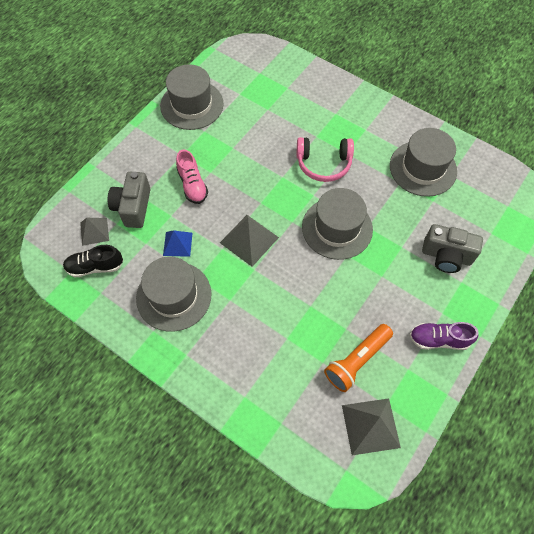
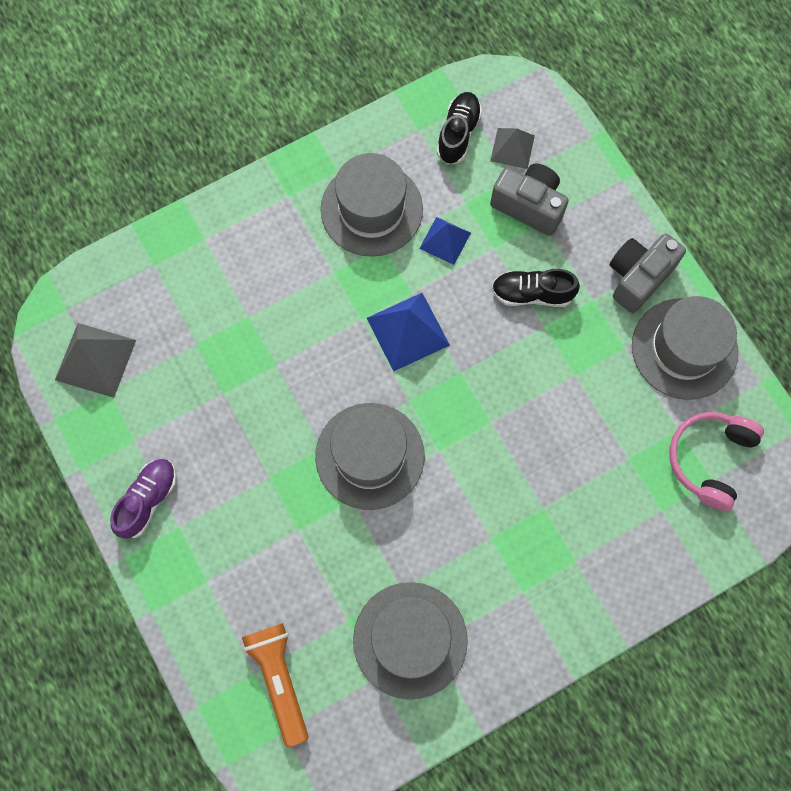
camera: 115 degrees right, 10 degrees up
pink shoe [176,150,208,204] -> black shoe [492,269,580,307]
grey pyramid [220,215,279,267] -> blue pyramid [367,293,450,371]
pink headphones [297,137,354,182] -> pink headphones moved to [669,412,764,511]
orange flashlight [324,324,393,392] -> orange flashlight moved to [242,623,308,747]
grey camera [422,224,483,273] -> grey camera moved to [609,233,686,313]

